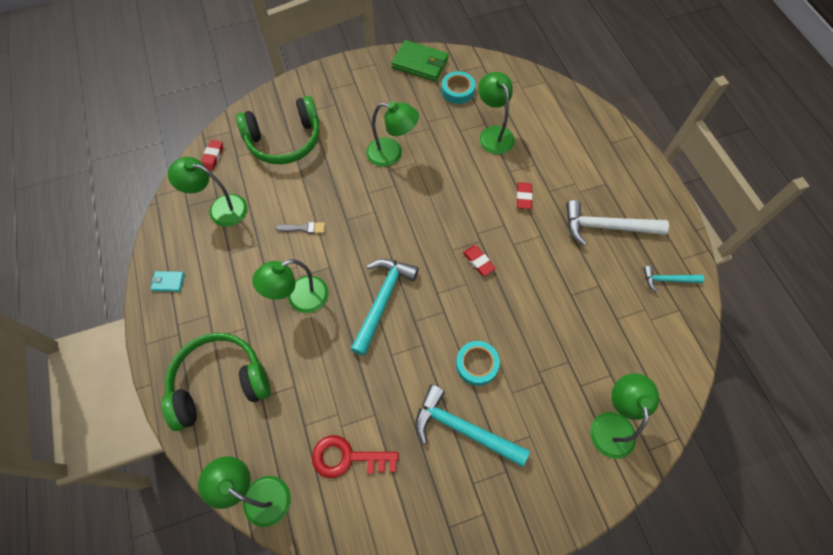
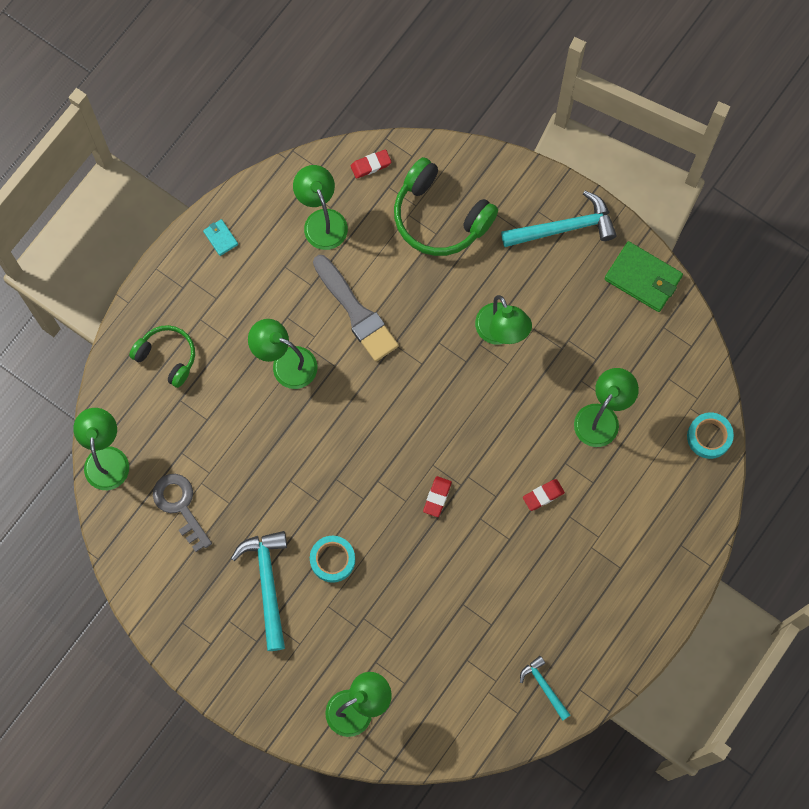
camera: 55 degrees right, 10 degrees up
green headphones [161,333,271,431] -> green headphones [129,325,195,388], size x0.62
grey brush [275,222,325,234] -> grey brush [313,255,399,362], size x2.19
red key [312,435,399,478] -> grey key [153,474,212,552]
turquoise hammer [351,259,419,356] -> turquoise hammer moved to [501,191,617,247]
green wallet [392,40,449,81] -> green wallet turned 45 degrees counterclockwise [605,241,683,312]
turquoise tape [442,71,476,104] -> turquoise tape moved to [687,412,734,459]
white hammer [566,200,669,246] -> none

